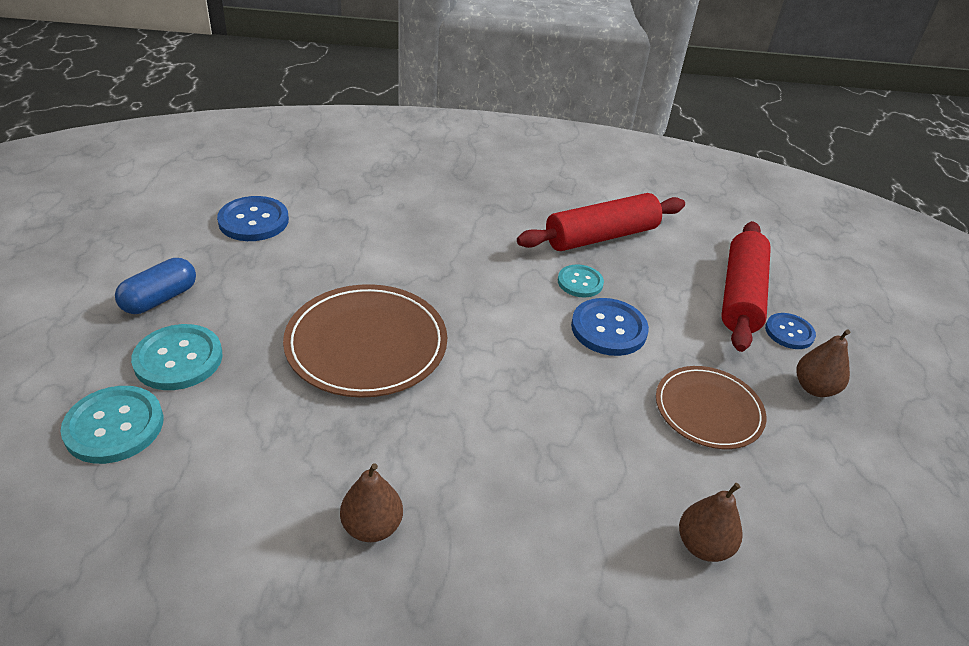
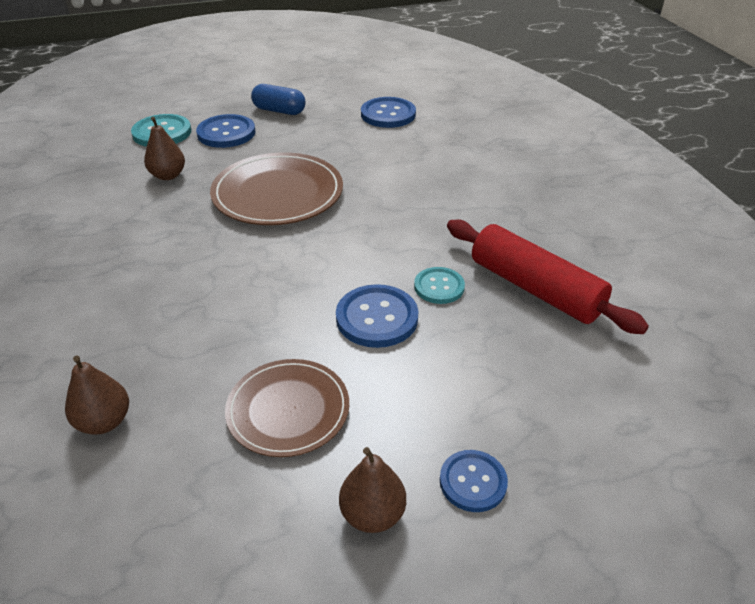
camera: 75 degrees right, 0 degrees up
turquoise button [131,324,223,390] -> blue button [196,114,256,148]
brown pear [340,463,403,542] -> brown pear moved to [144,117,185,180]
red rolling pin [721,221,771,352] -> none

